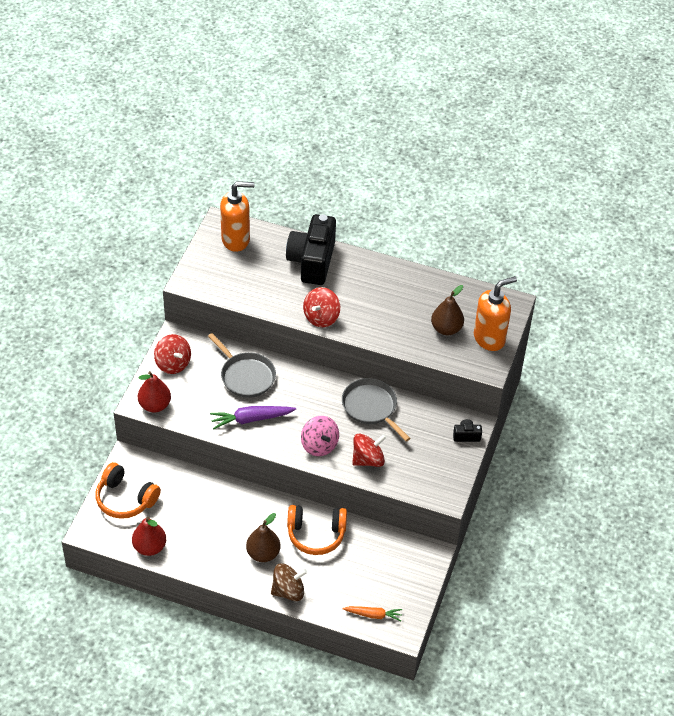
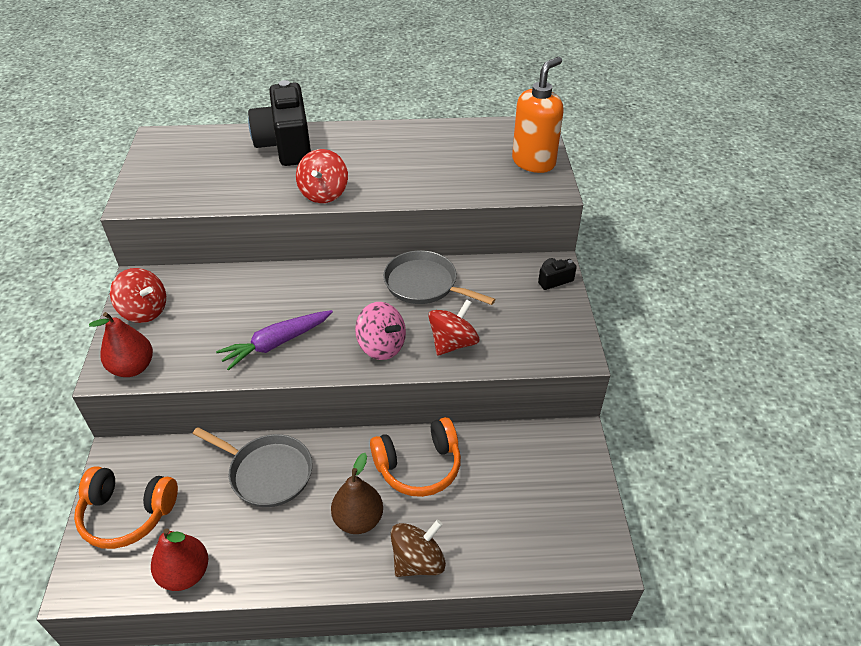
camera: 20 degrees left, 5 degrees down
grey pan [208,333,276,398] -> grey pan moved to [193,427,313,507]
orange soap dispenser [220,181,255,252] -> none
orange carrot [343,606,402,621] -> none
brown pear [431,285,464,335] -> none

